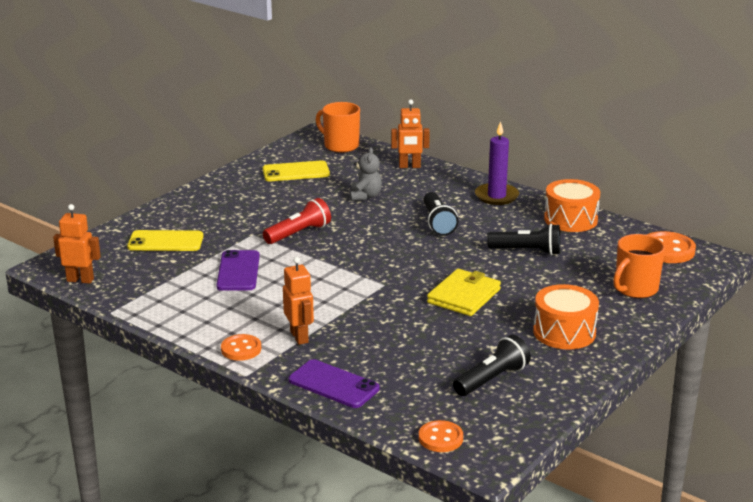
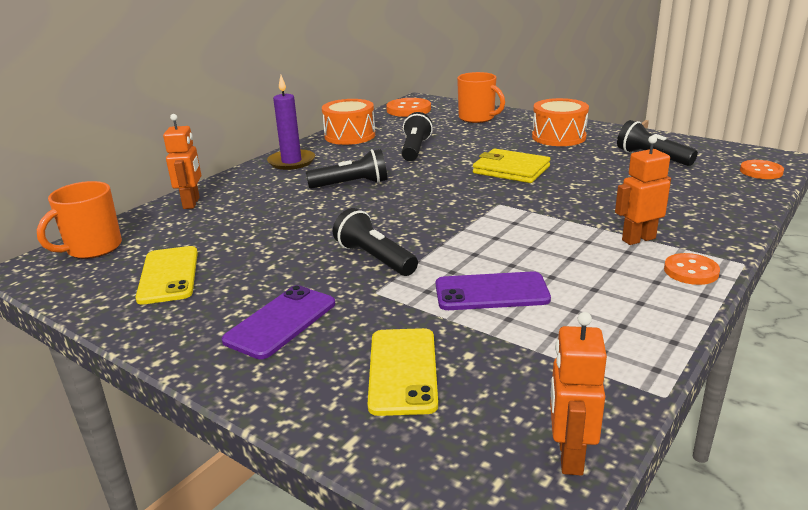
camera: 90 degrees left, 0 degrees up
red flashlight [263,198,331,244] -> black flashlight [333,208,418,276]
purple phone [289,359,380,408] -> purple phone moved to [222,285,335,359]
grey teddy bear [350,147,382,201] -> none

